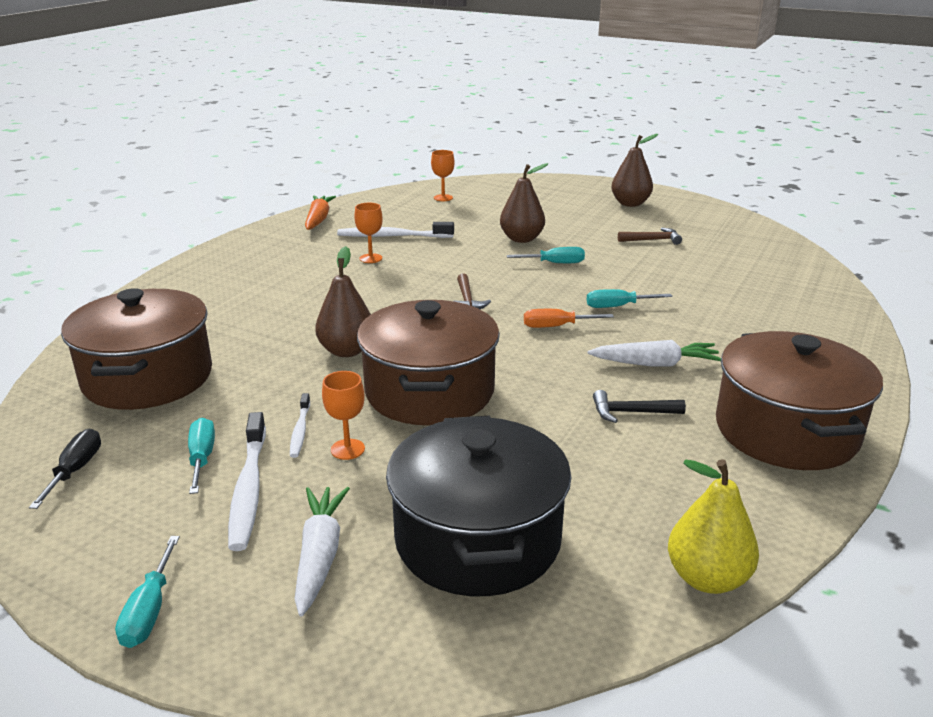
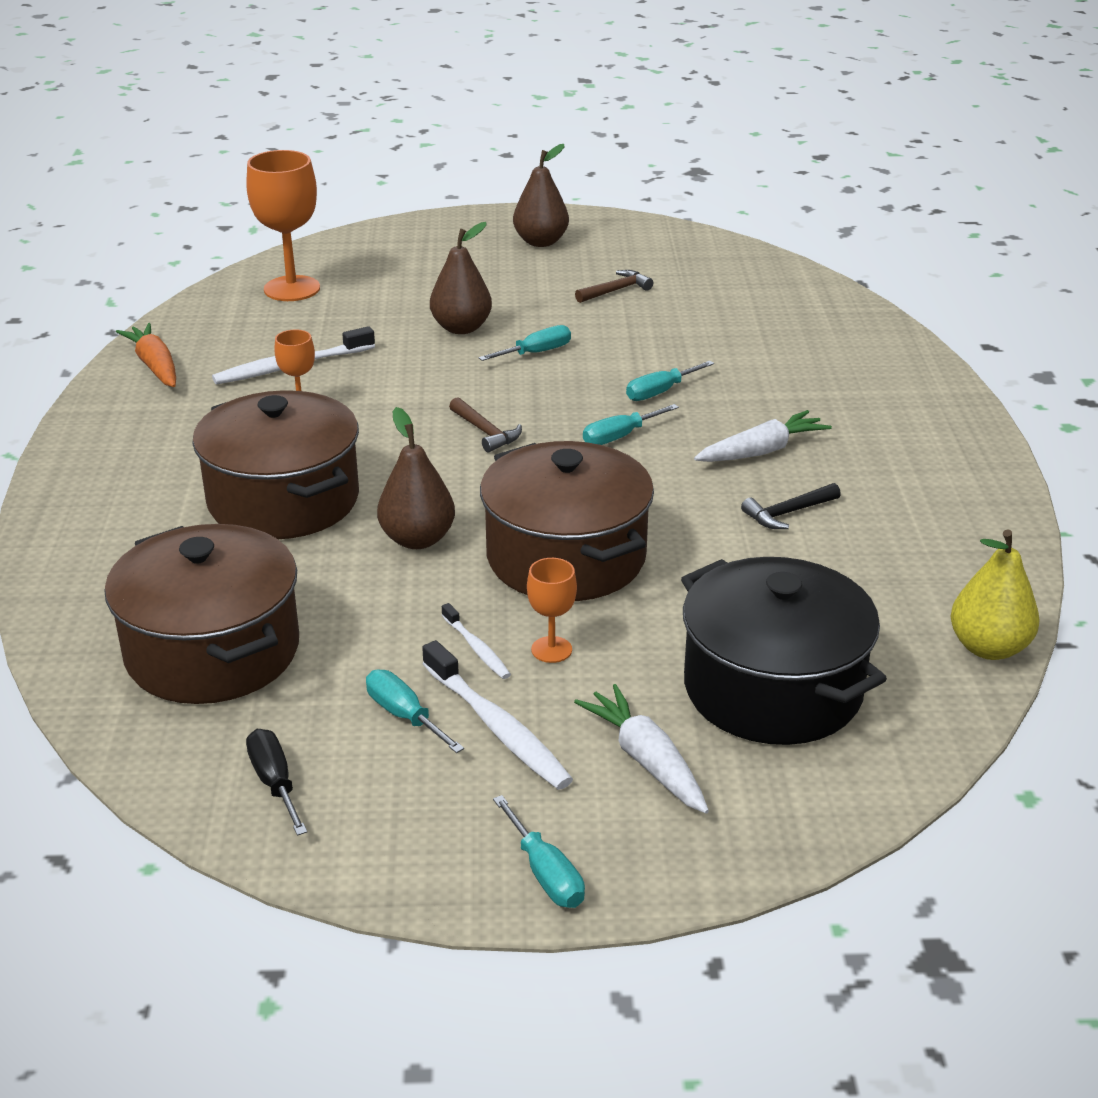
camera: 30 degrees left, 5 degrees up
orange goblet [431,150,454,201] -> orange goblet [246,150,320,301], size x1.96
orange screwdriver [524,309,614,328] -> turquoise screwdriver [583,404,679,445]
brown pot [716,331,883,470] -> brown pot moved to [192,390,359,539]

